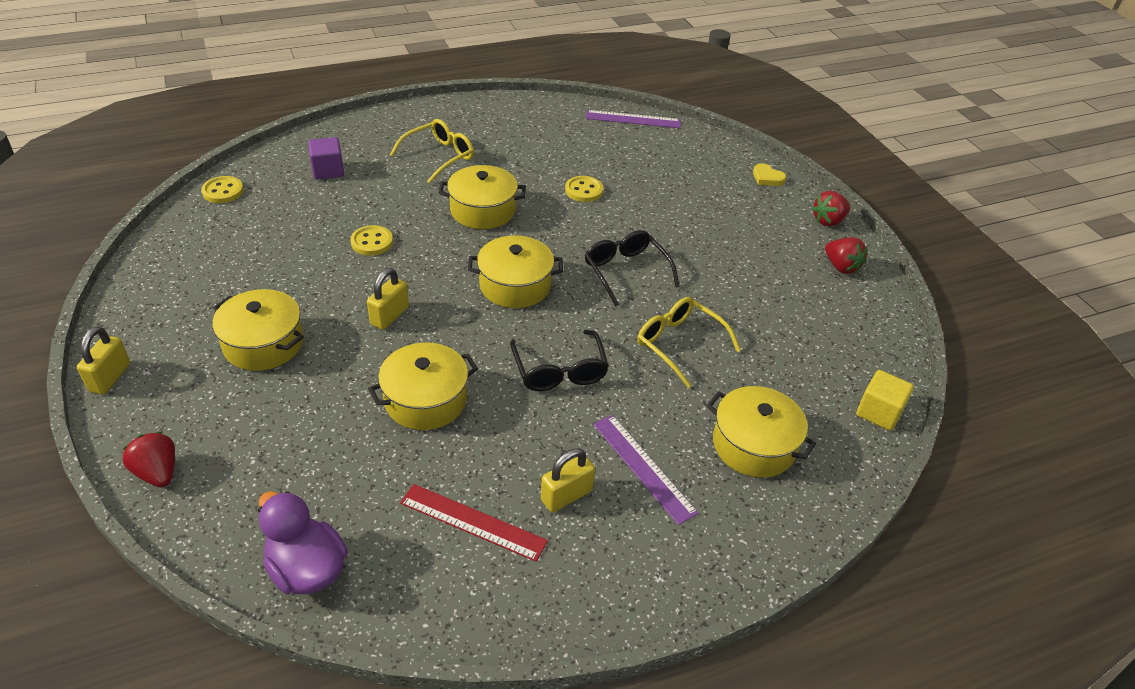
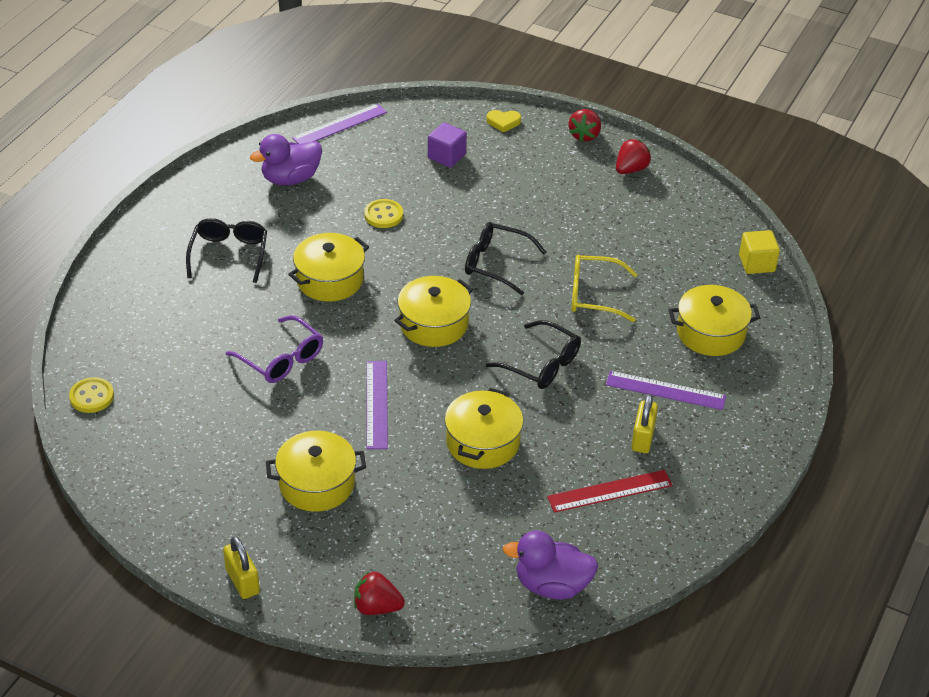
camera: 40 degrees left, 0 degrees up
purple cube [308,137,344,180] -> purple cube moved to [428,122,467,168]
yellow button [350,225,393,256] -> purple glasses [226,315,323,383]
yellow padlock [367,268,409,330] -> purple ruler [367,361,388,449]
yellow glasses [390,119,474,184] -> black glasses [186,218,267,283]
red strawberry [825,237,867,274] -> red strawberry turned 60 degrees counterclockwise [616,139,651,174]
none -> purple duck [250,134,322,185]

